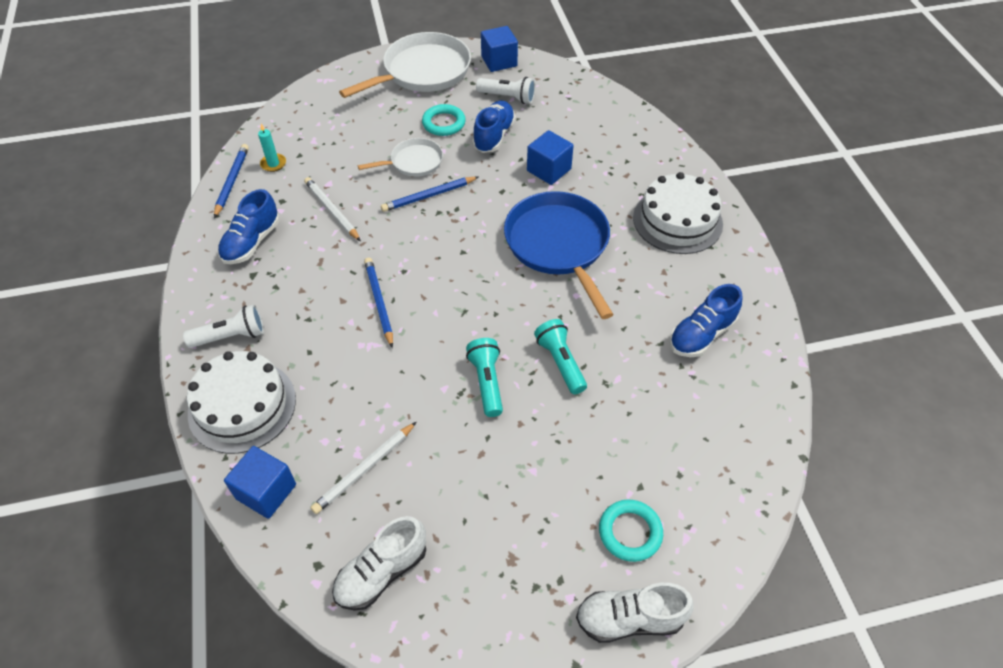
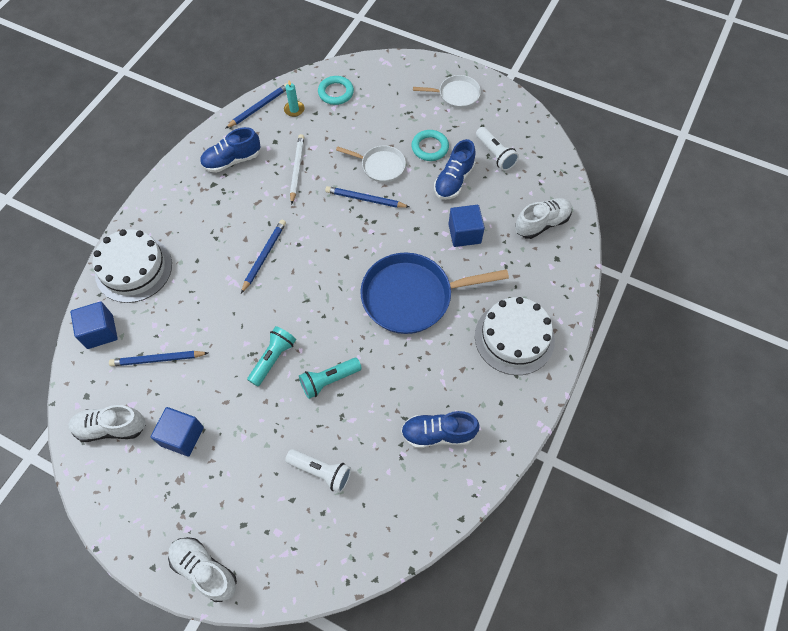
camera: 40 degrees right, 10 degrees up
white flashlight [183,305,264,348] -> white flashlight moved to [285,449,351,493]
white pencil [311,422,416,514] -> blue pencil [109,351,208,366]
white pan [339,32,471,98] -> white pan [413,75,481,108], size x0.54
blue shoe [473,101,516,153] -> blue shoe turned 150 degrees clockwise [434,139,476,200]
blue cube [481,26,518,72] -> blue cube moved to [151,407,204,456]
blue pan [504,191,614,319] -> blue pan turned 120 degrees counterclockwise [360,253,509,334]
turquoise flashlight [534,319,587,394] -> turquoise flashlight turned 135 degrees counterclockwise [299,358,362,399]
turquoise ring [599,500,663,562] -> turquoise ring moved to [318,76,354,105]
none -> white shoe [515,198,572,239]

